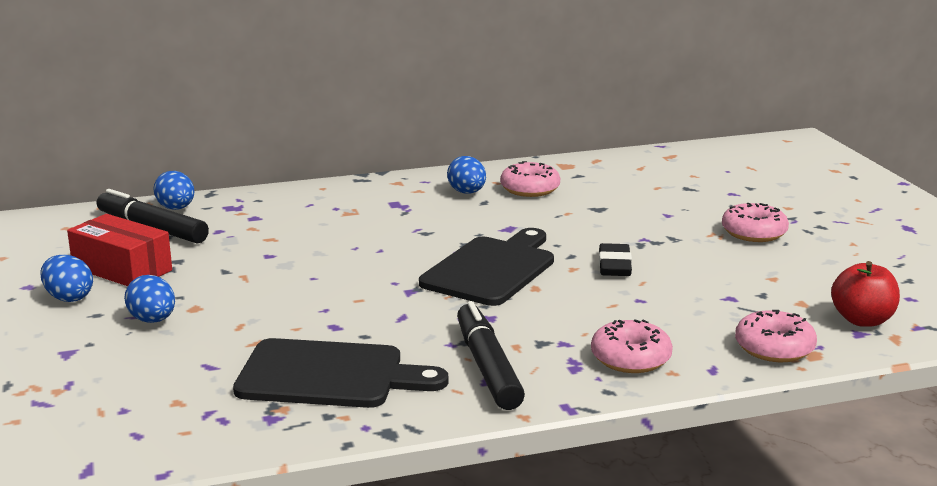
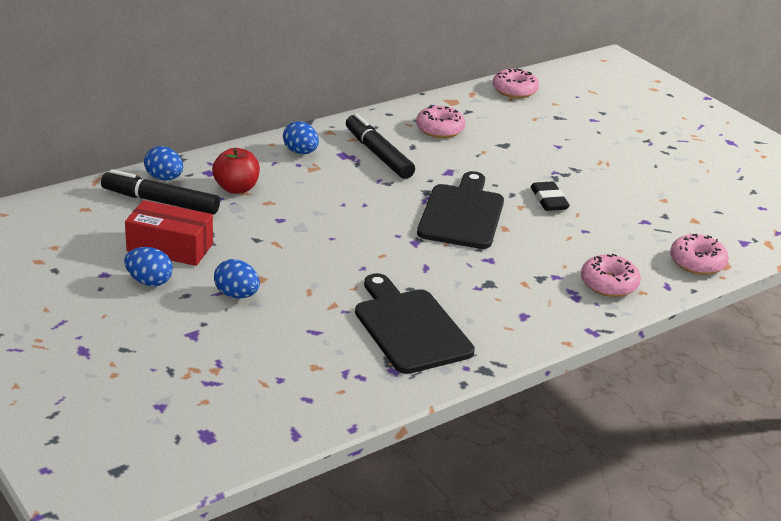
camera: 20 degrees left, 10 degrees up
black cutting board [233,338,449,408] -> black cutting board turned 105 degrees counterclockwise [355,273,475,374]
blue egg [447,156,486,194] -> blue egg moved to [283,121,319,154]
black marker [457,301,525,410] -> black marker moved to [346,113,415,179]
pink donut [722,203,789,242] -> pink donut moved to [493,69,539,98]
red apple [831,261,900,327] -> red apple moved to [212,148,260,194]

